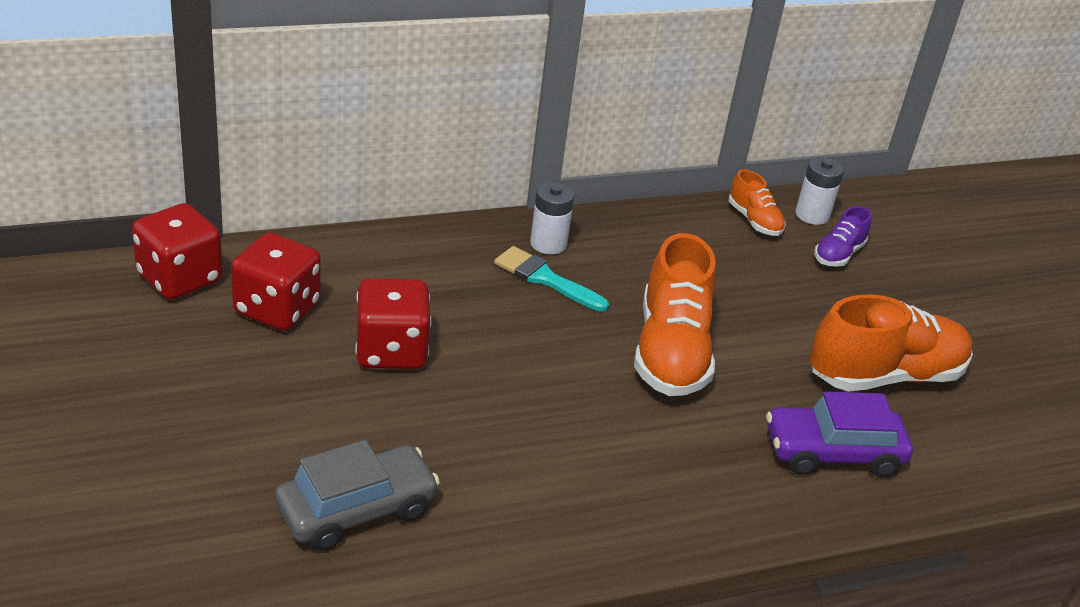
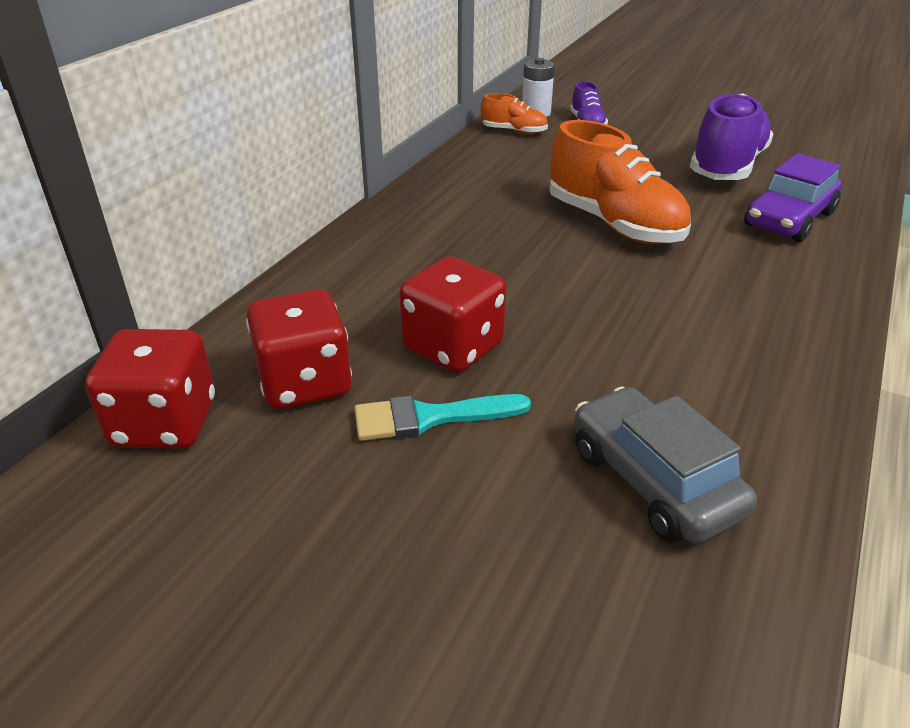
camera: 40 degrees left, 0 degrees up
grey car [275,440,440,551] -> grey car turned 45 degrees counterclockwise [574,387,757,543]
turquoise brush [494,246,609,312] -> turquoise brush moved to [354,394,531,441]
white battery [530,182,575,255] -> none
orange shoe [810,294,973,392] -> purple shoe [690,93,774,180]

